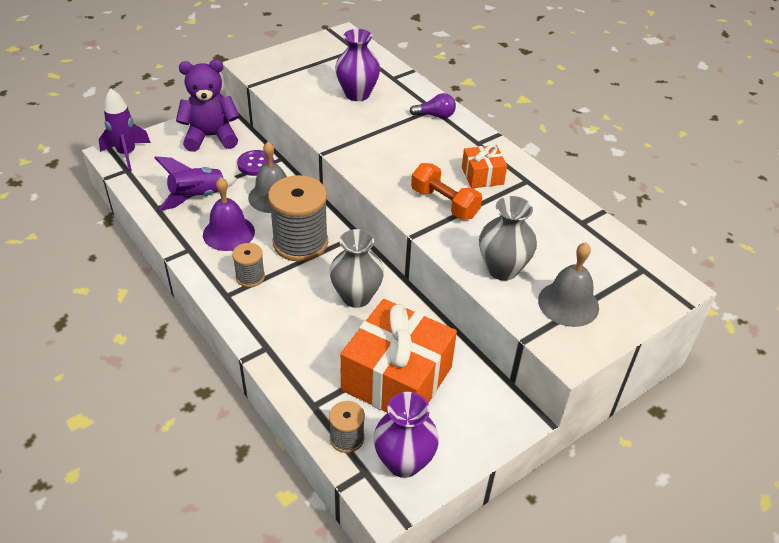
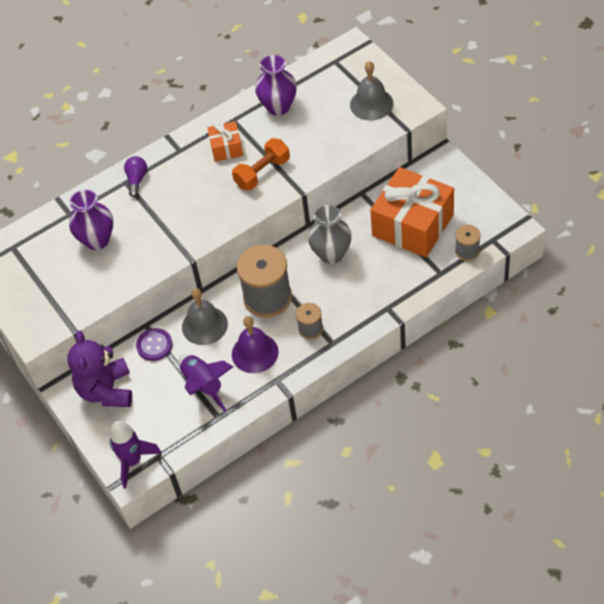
camera: 80 degrees left, 10 degrees up
purple vase [373,392,439,478] -> purple vase moved to [255,55,297,116]
grey vase [479,196,537,280] -> none

